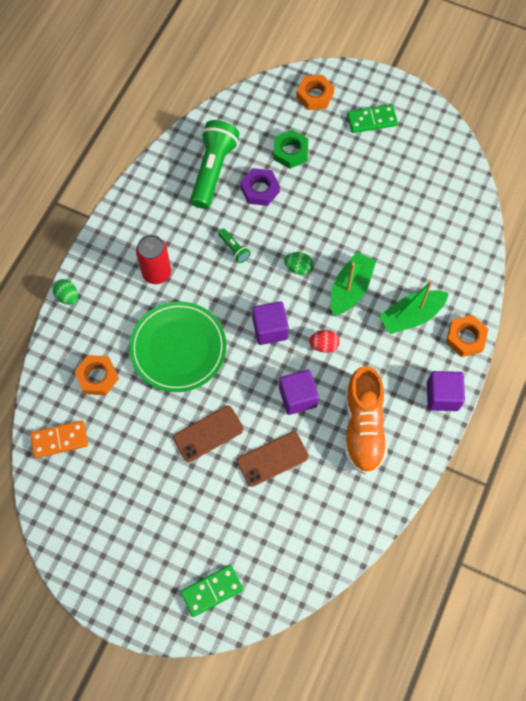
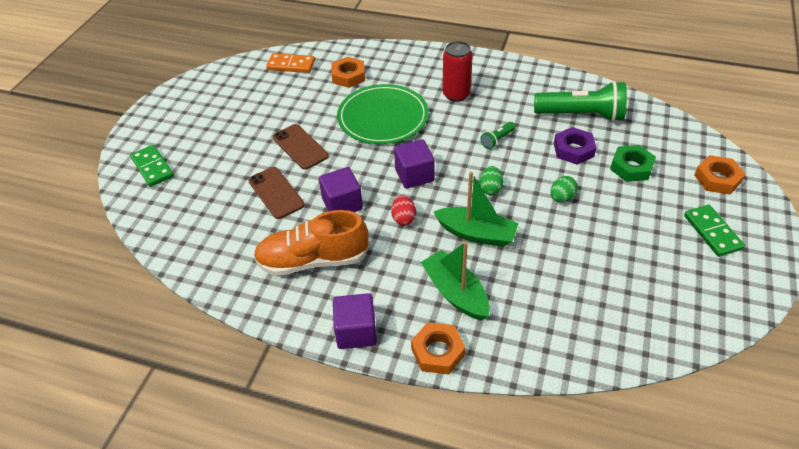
camera: 85 degrees right, 20 degrees down
orange domino [30,420,88,458] -> orange domino turned 60 degrees counterclockwise [266,53,315,73]
green egg [53,279,78,305] -> green egg moved to [550,176,578,202]

